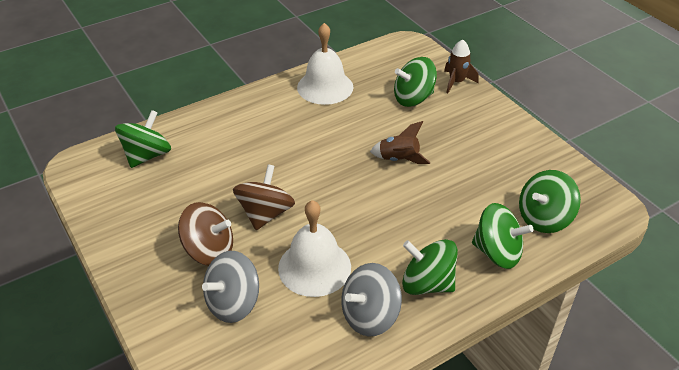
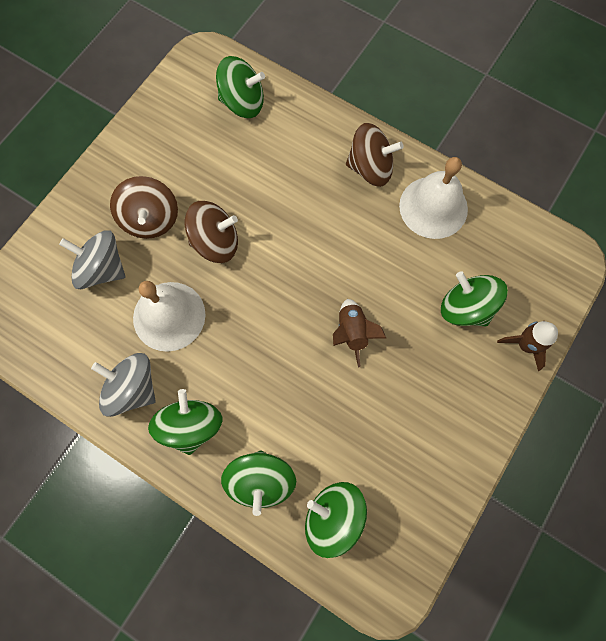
camera: 65 degrees right, 30 degrees up
none -> brown spinning top [346,123,404,187]

